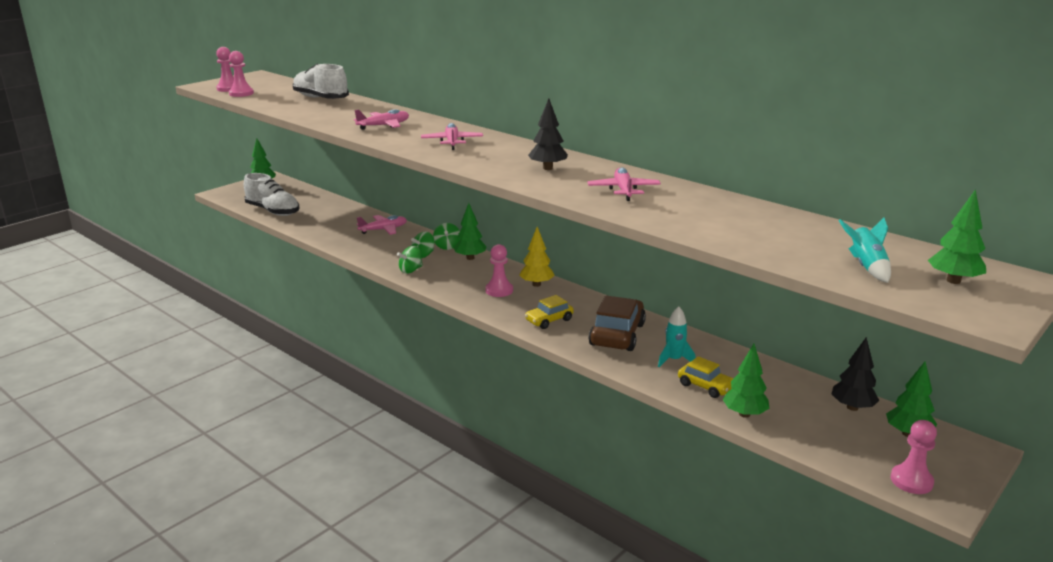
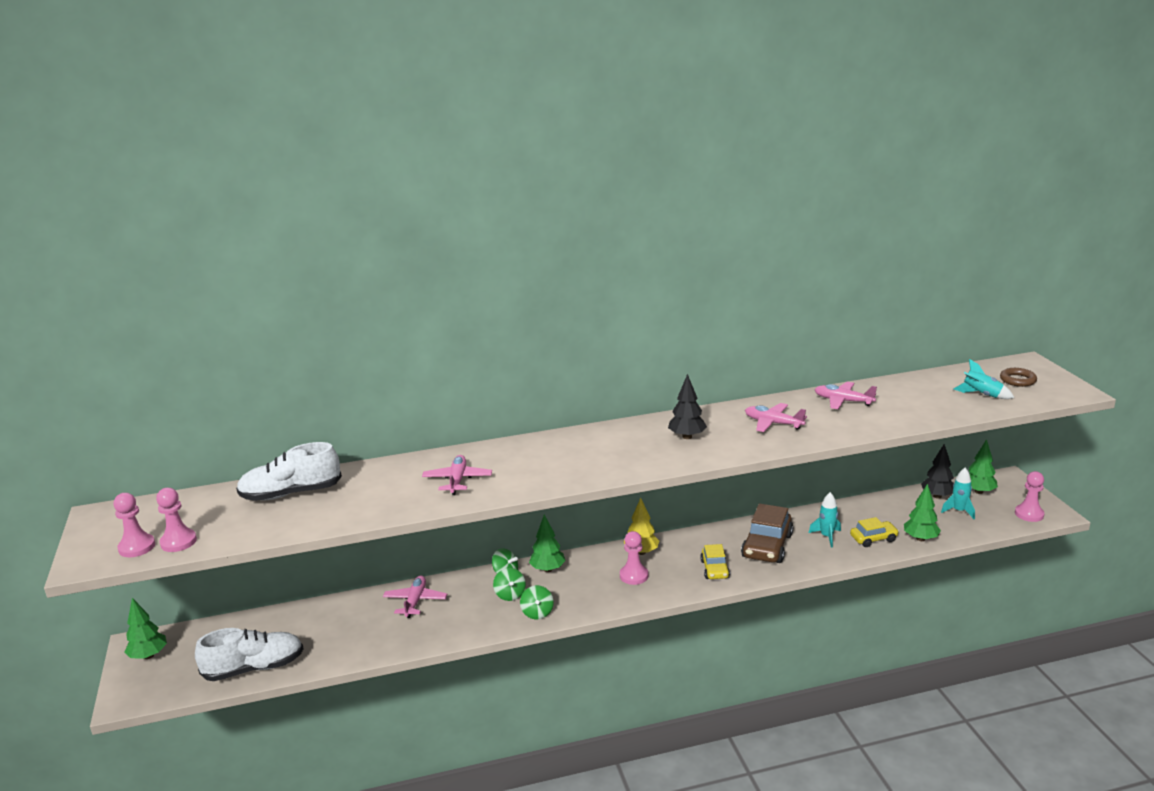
camera: 55 degrees left, 0 degrees up
pink plane [421,123,483,150] -> pink plane moved to [815,382,877,409]
brown car [589,295,646,351] -> brown car turned 120 degrees counterclockwise [741,503,793,563]
green tree [928,189,986,284] -> brown ring [1000,368,1037,387]
none -> turquoise rocket [941,468,975,519]

